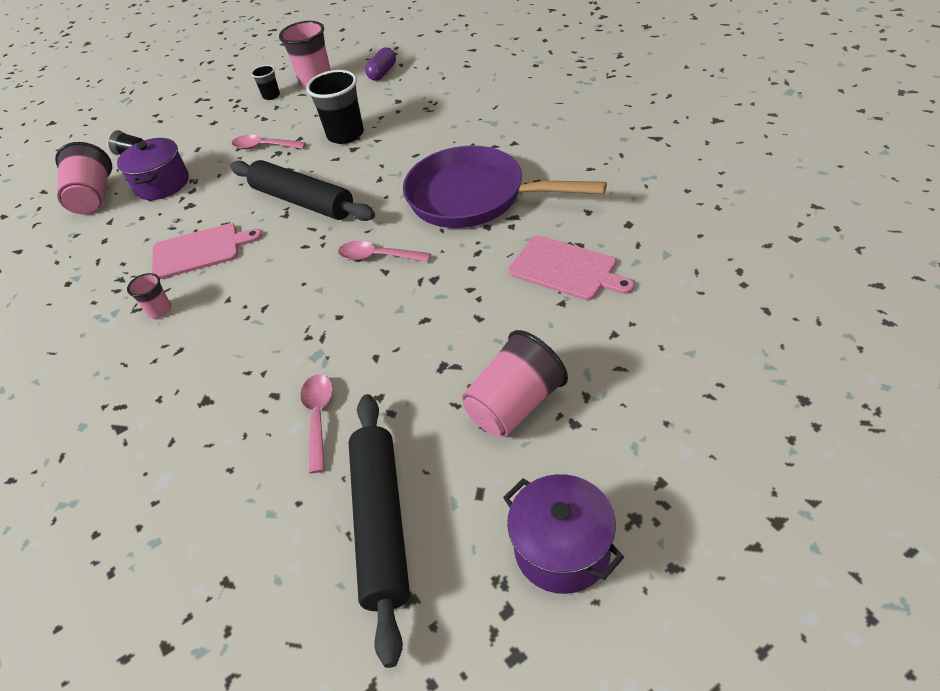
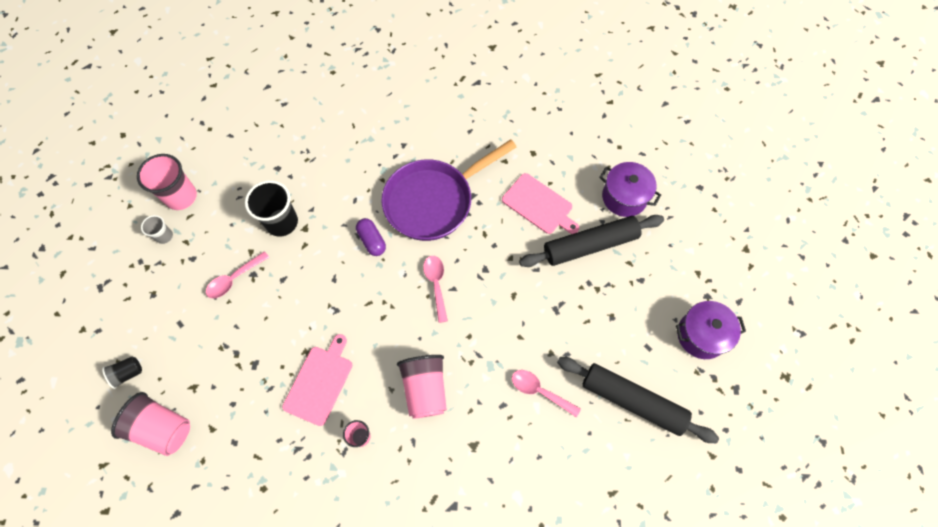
camera: 60 degrees left, 20 degrees up
purple pot [117,138,189,200] -> purple pot moved to [599,162,661,217]
black rolling pin [230,160,375,221] -> black rolling pin moved to [519,215,664,267]
black cup [251,65,280,100] -> grey cup [141,215,173,244]
pink spoon [338,241,431,262] -> pink spoon turned 120 degrees clockwise [423,256,448,323]
purple capsule [365,47,396,81] -> purple capsule moved to [356,218,386,256]
pink cup [462,330,568,437] -> pink cup moved to [397,355,447,419]
pink cutting board [508,235,634,300] -> pink cutting board turned 60 degrees clockwise [502,173,579,234]

